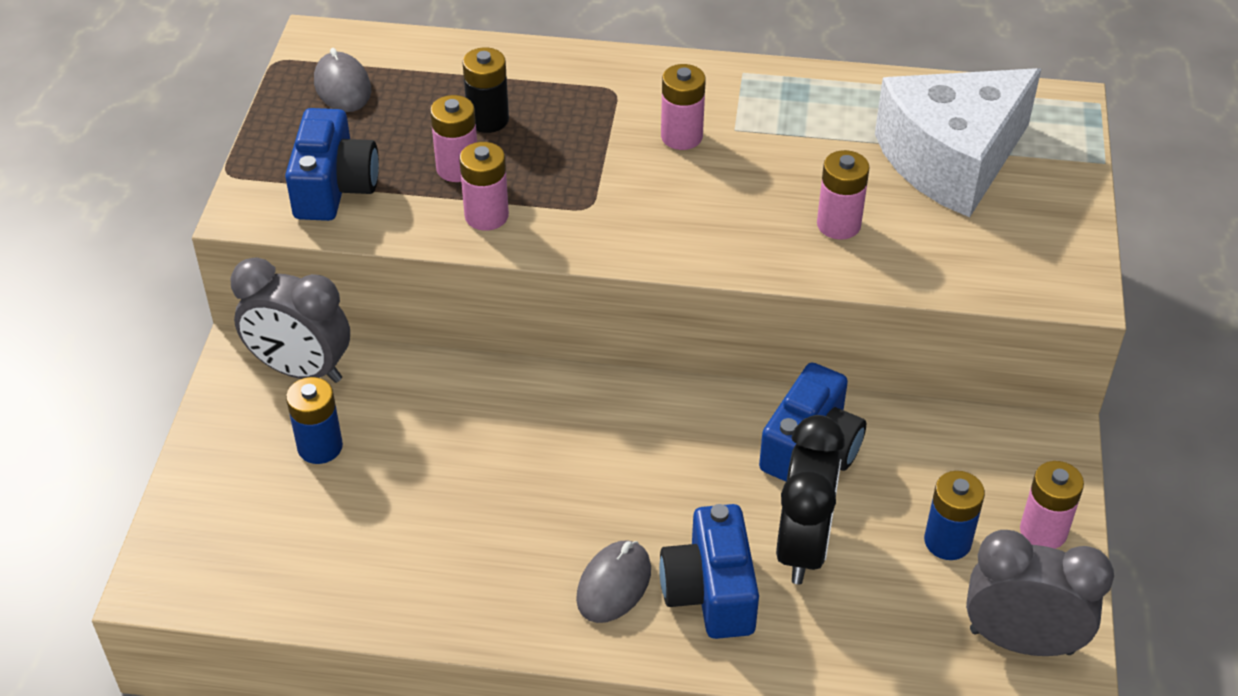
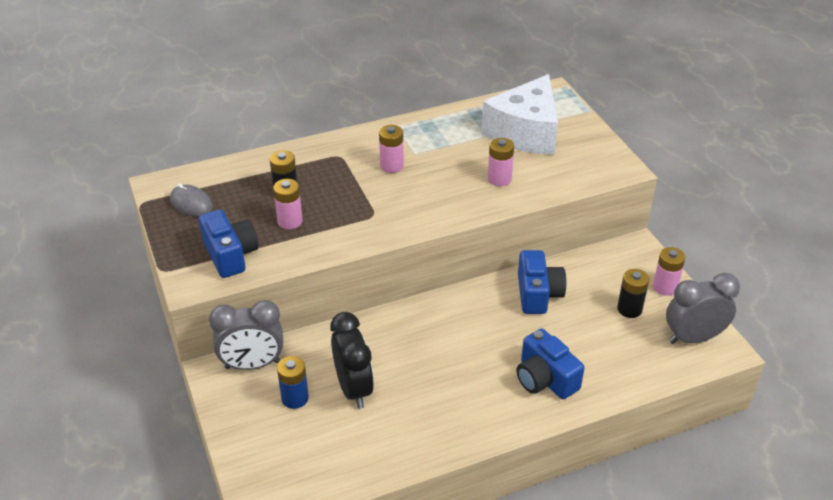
camera: 30 degrees left, 5 degrees down
pink battery [459,142,509,231] -> none
grey mouse [576,540,651,623] -> none
black clock [776,415,845,584] -> black clock moved to [330,312,374,409]
blue battery [924,471,985,560] -> black battery [617,269,649,318]

